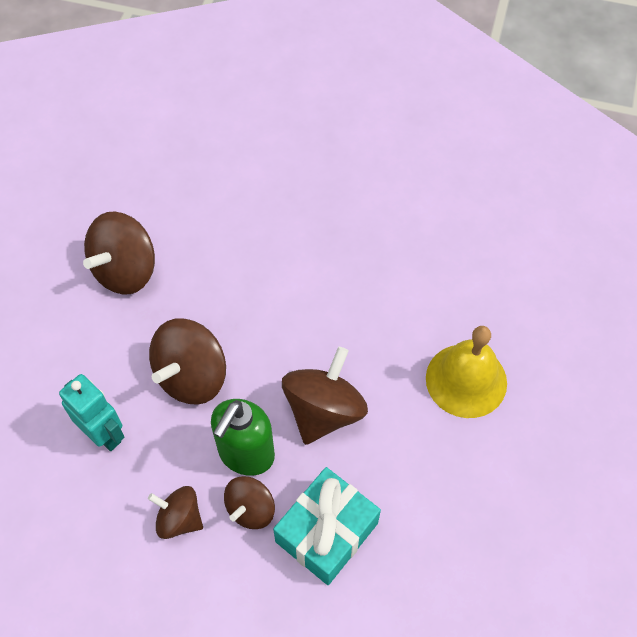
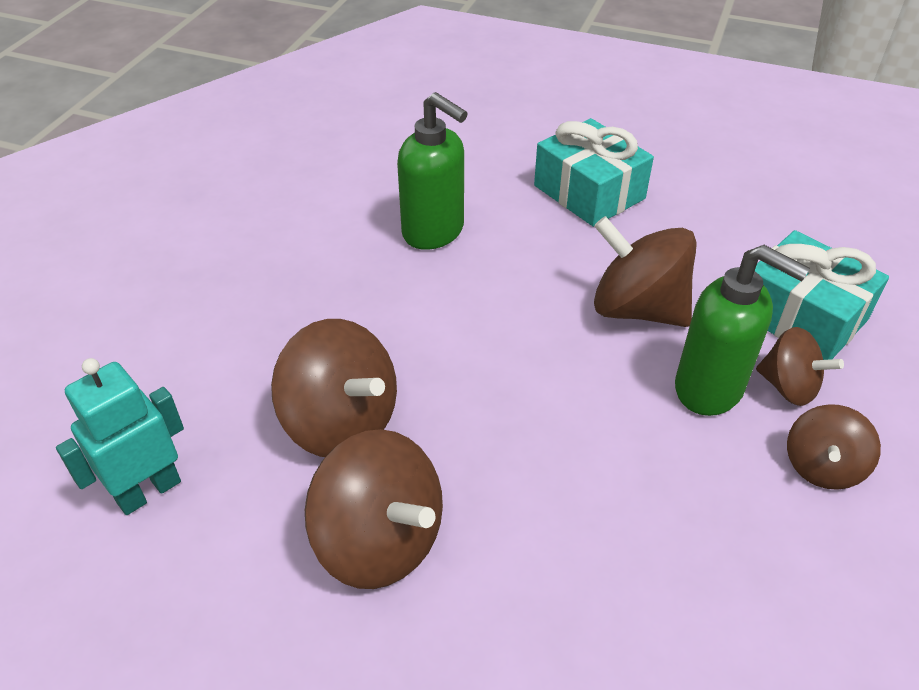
camera: 85 degrees left, 15 degrees down
turquoise robot [59,374,125,451] -> turquoise robot moved to [56,358,184,515]
brown spinning top [149,319,226,405] -> brown spinning top moved to [271,319,397,457]
yellow bell [426,326,507,418] -> turquoise gift [534,118,654,227]
none -> green soap dispenser [397,92,467,250]

